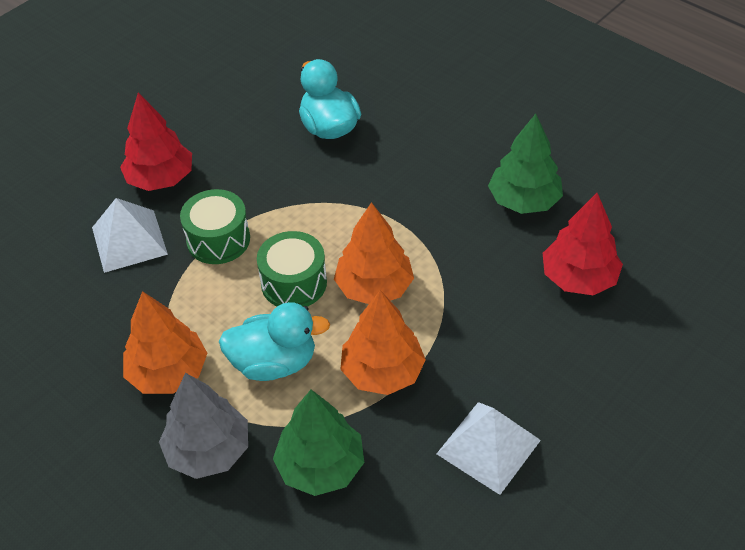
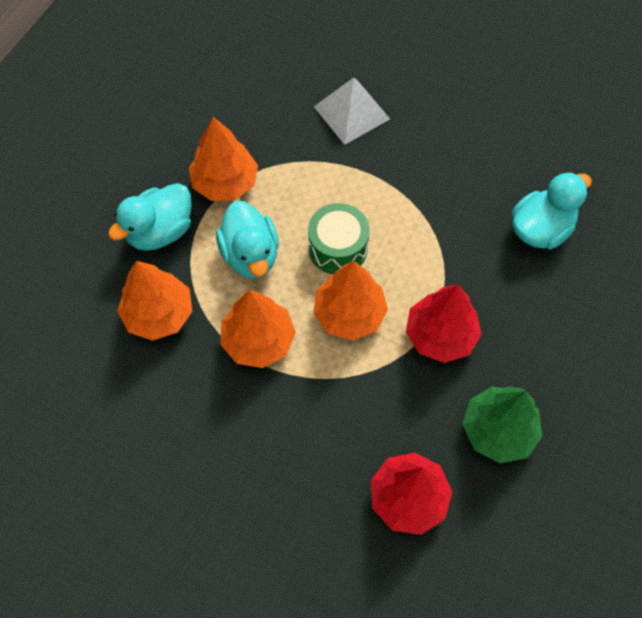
camera: 75 degrees right, 15 degrees up
red tree [120,93,192,191] -> red tree moved to [406,284,482,363]
grey tree [159,373,248,479] -> turquoise duck [108,183,192,251]
green drum [180,189,250,264] -> none
green tree [273,390,364,496] -> orange tree [117,261,192,341]
white pyramid [437,402,541,495] -> none

